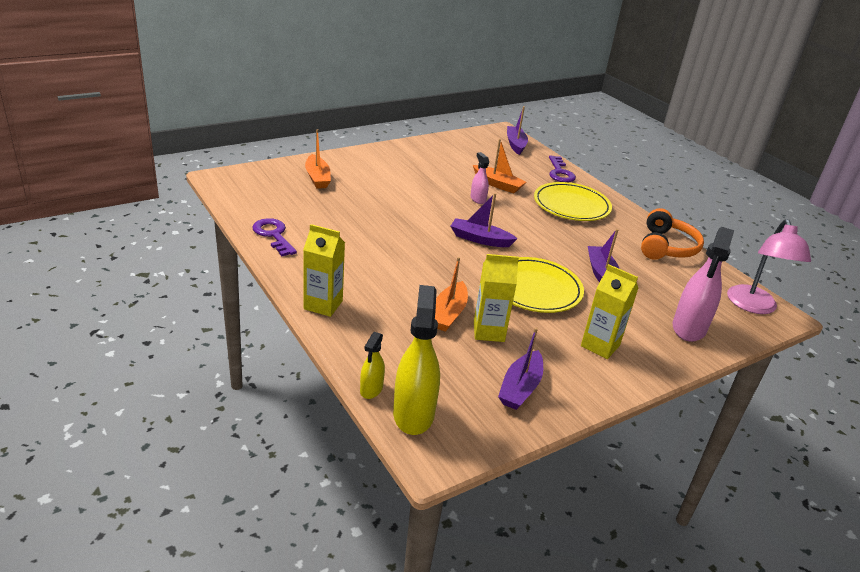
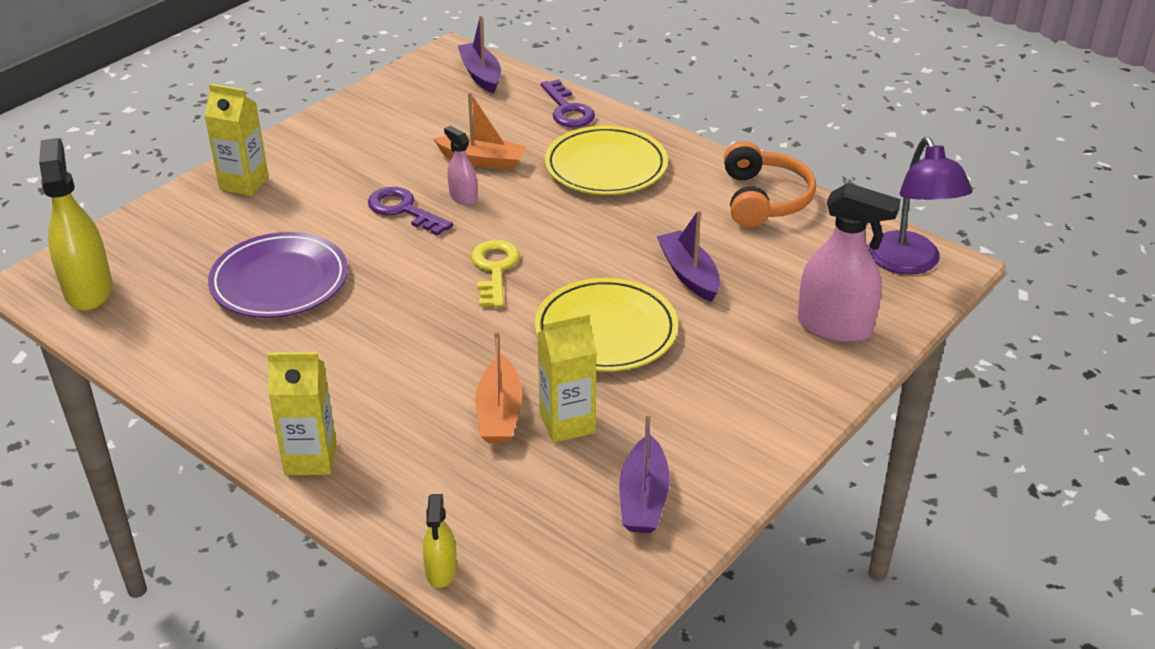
camera: 15 degrees left, 5 degrees up
purple key [253,218,297,256] -> purple key moved to [368,187,453,236]
orange boat [305,129,331,189] -> none
yellow spray bottle [393,285,440,435] -> yellow spray bottle moved to [39,138,113,311]
purple boat [451,193,518,247] -> yellow key [471,240,520,308]
yellow carton [581,264,639,359] -> yellow carton moved to [204,84,269,196]
pink spray bottle [673,227,734,342] -> pink spray bottle turned 75 degrees counterclockwise [798,183,901,343]
pink lamp [727,219,811,314] -> purple lamp [868,137,973,275]
none -> purple plate [208,232,348,318]

